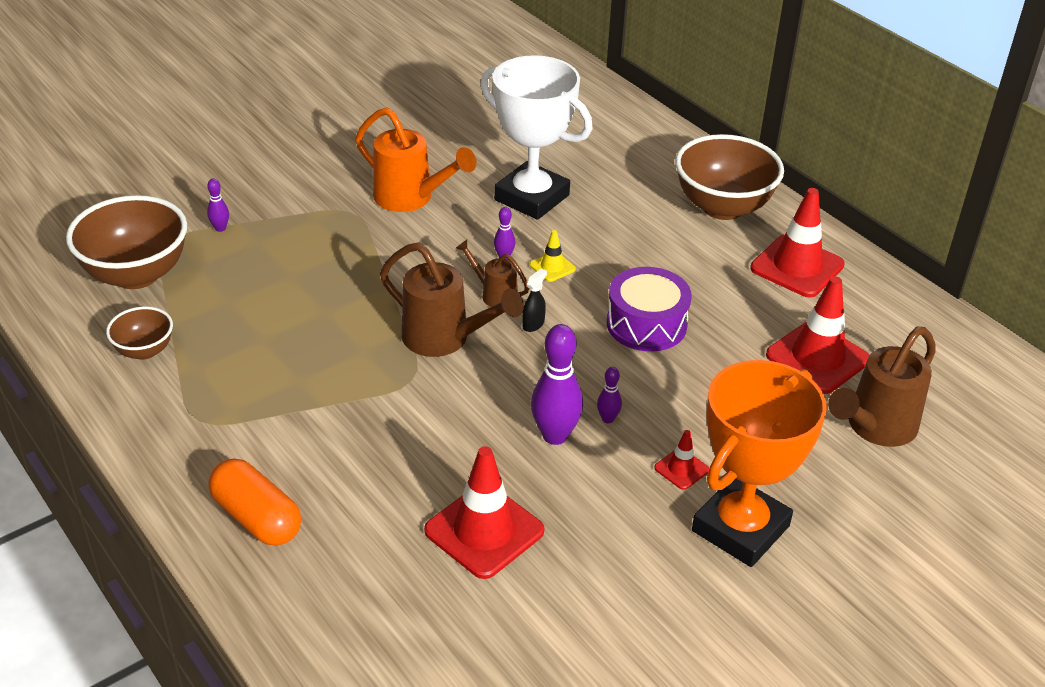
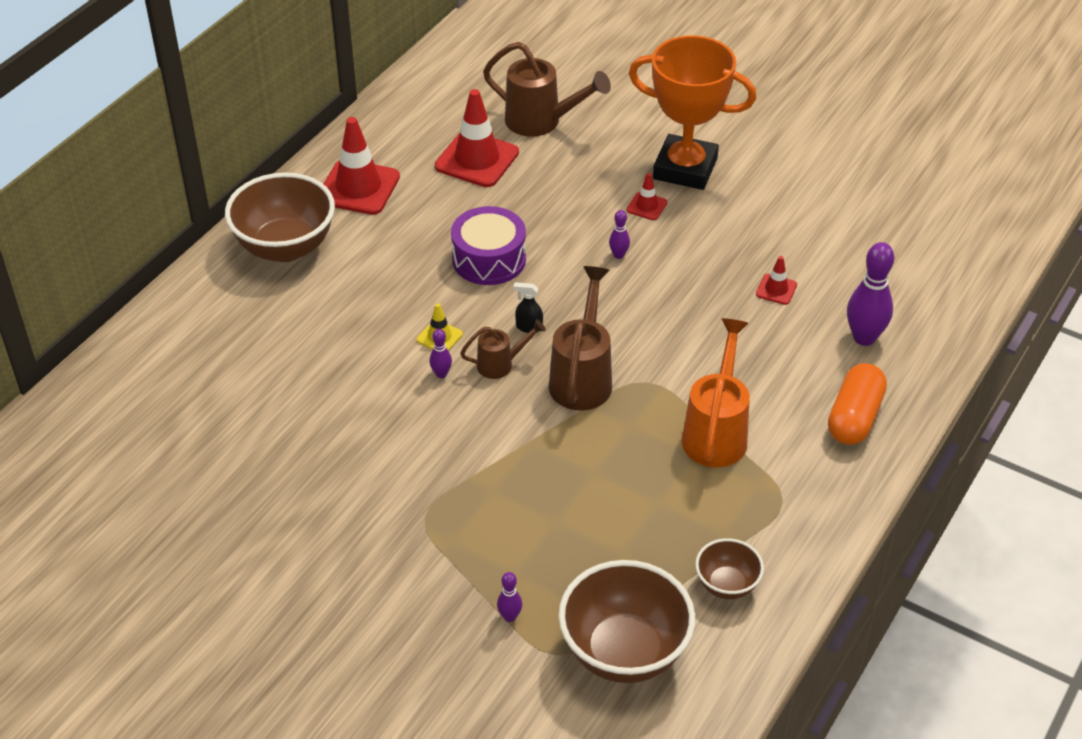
camera: 110 degrees left, 5 degrees up
orange watering can [355,107,477,212] -> orange watering can moved to [682,318,750,468]
red traffic cone [424,446,544,579] -> red traffic cone [756,256,797,305], size x0.48
brown watering can [456,240,529,307] -> brown watering can turned 120 degrees counterclockwise [460,319,546,379]
white trophy [481,55,593,220] -> none
purple bowling pin [531,324,583,445] -> purple bowling pin moved to [847,242,894,346]

